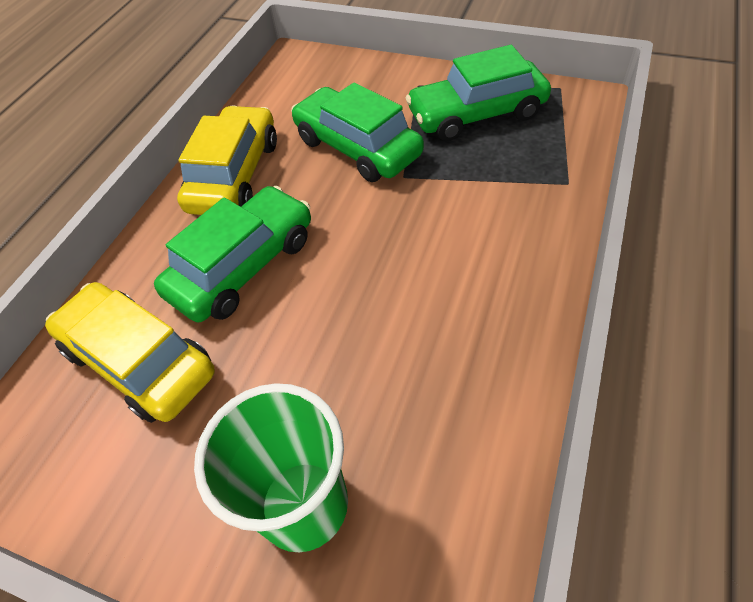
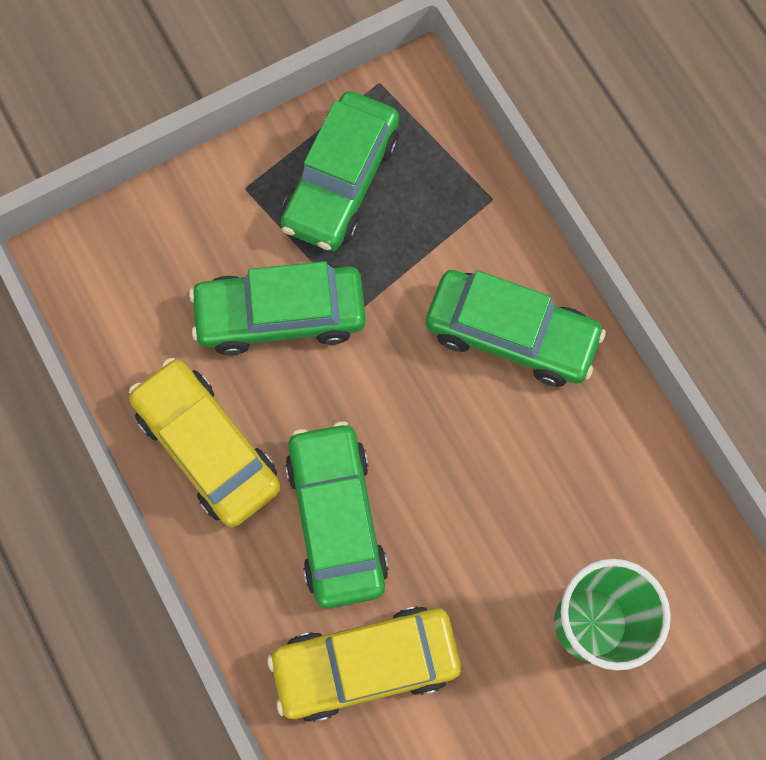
camera: 55 degrees left, 20 degrees up
none -> green car [426,270,606,387]

